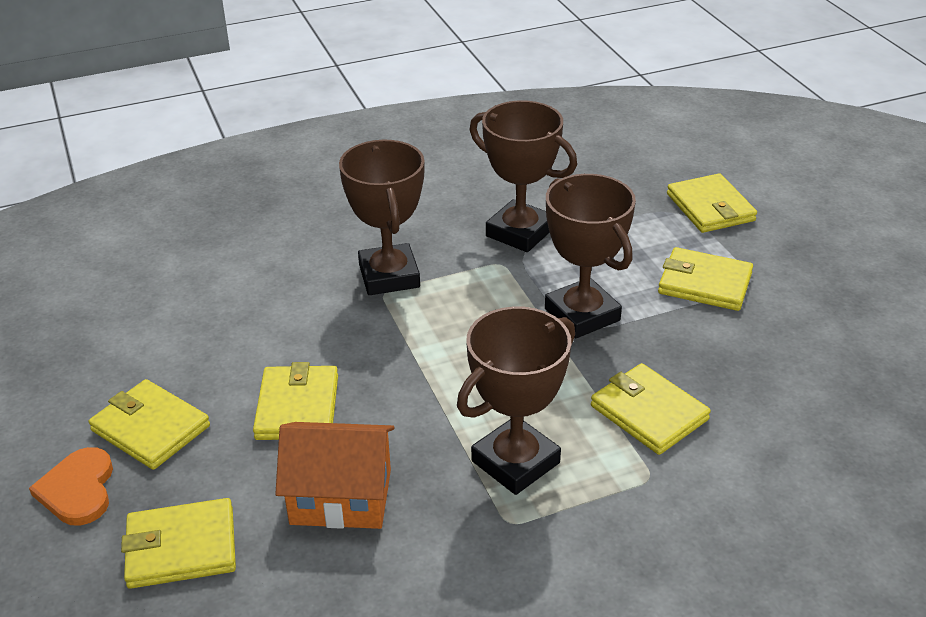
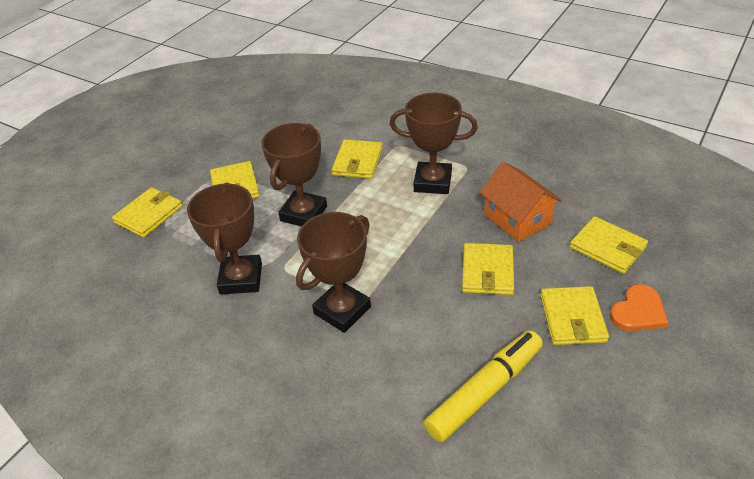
camera: 125 degrees left, 5 degrees up
yellow wallet [253,362,338,440] -> yellow wallet turned 45 degrees counterclockwise [462,243,514,295]
none -> yellow marker [424,330,543,442]

